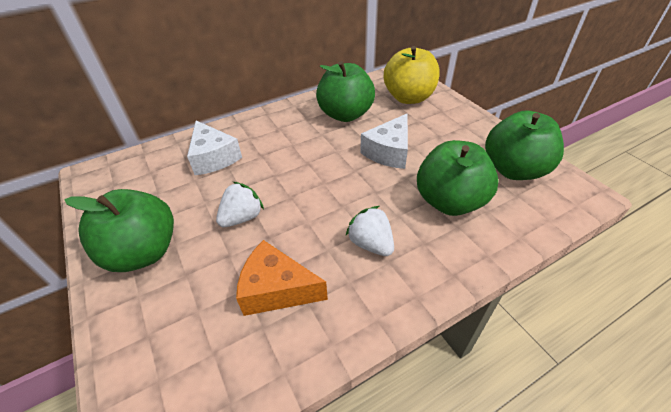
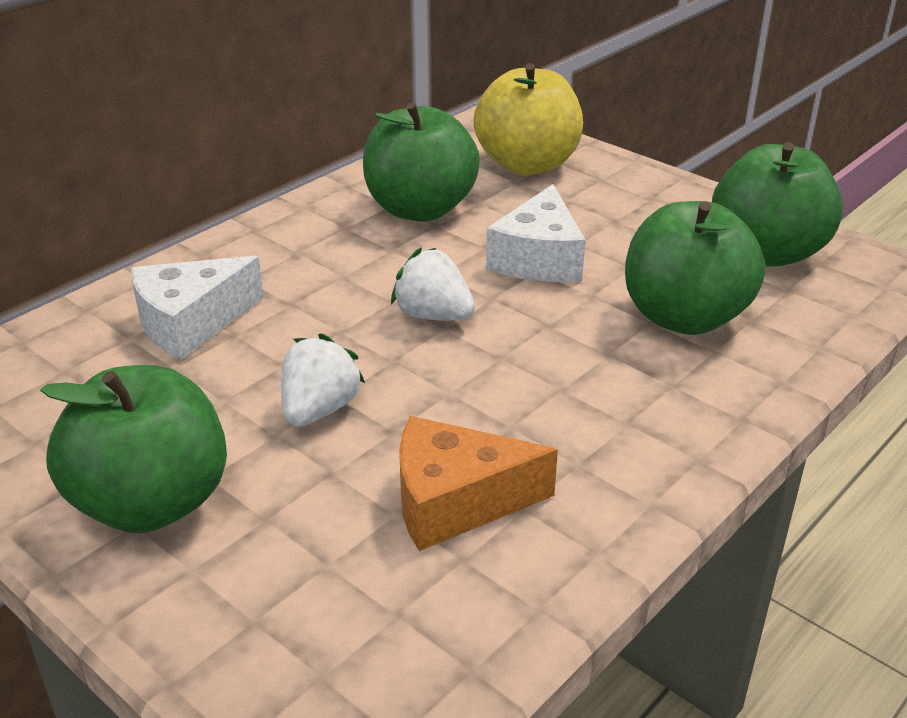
camera: 20 degrees left, 10 degrees down
white cheese [187,121,242,175] -> white cheese turned 105 degrees clockwise [131,256,264,360]
white strawberry [346,206,394,256] -> white strawberry moved to [391,247,475,321]

